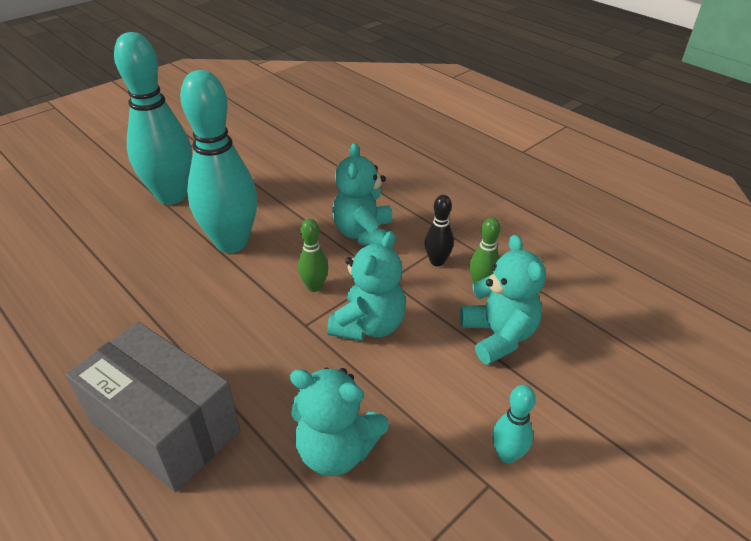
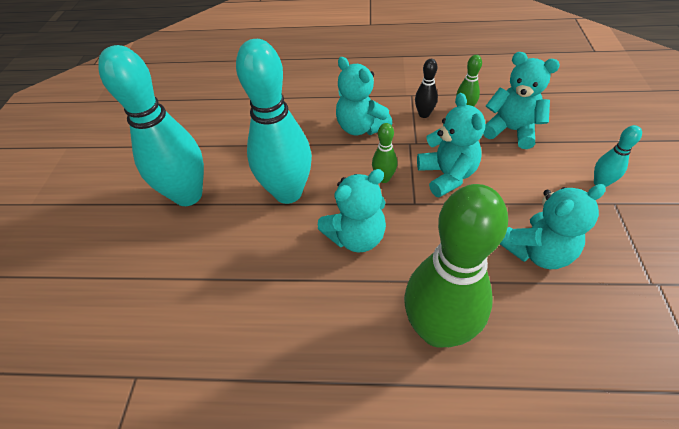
camera: 40 degrees left, 10 degrees up
grey box [65,322,240,492] -> green bowling pin [404,184,508,348]
none -> turquoise teddy bear [318,169,386,253]

